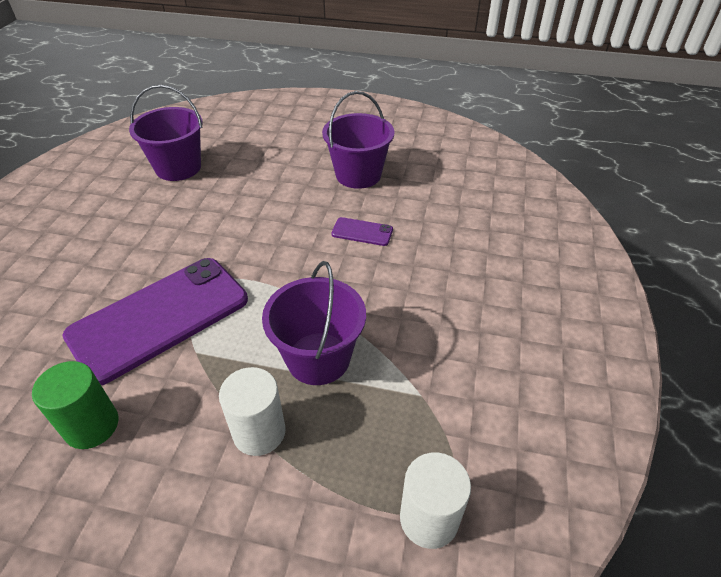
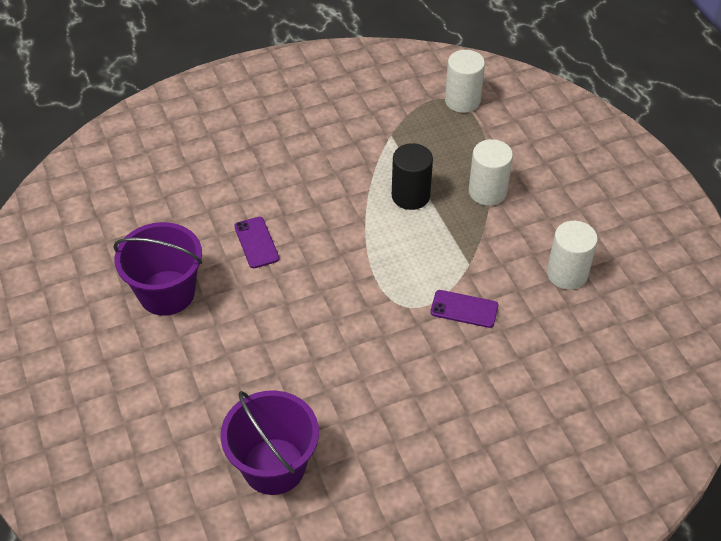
camera: 125 degrees left, 5 degrees up
green cylinder [32,361,118,449] -> white cylinder [547,221,598,290]
purple phone [63,258,248,385] -> purple phone [430,290,498,328], size x0.41
purple bucket [262,261,366,385] -> black cylinder [392,143,433,210]

